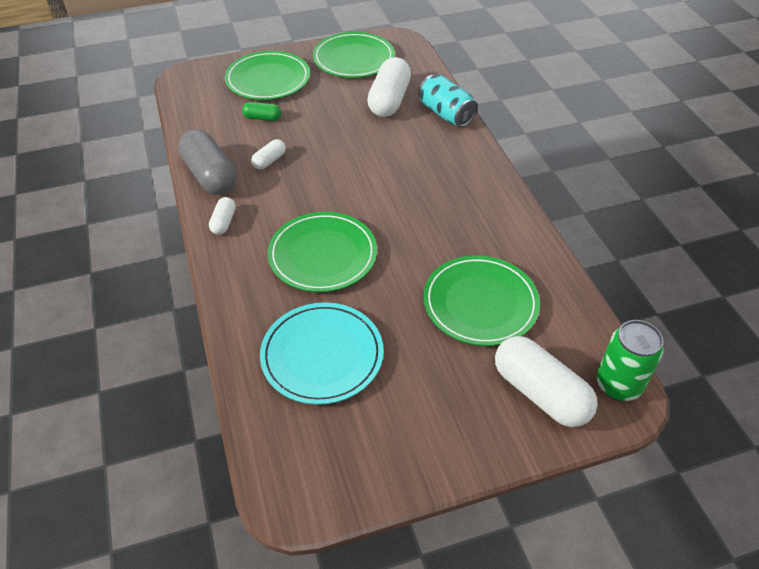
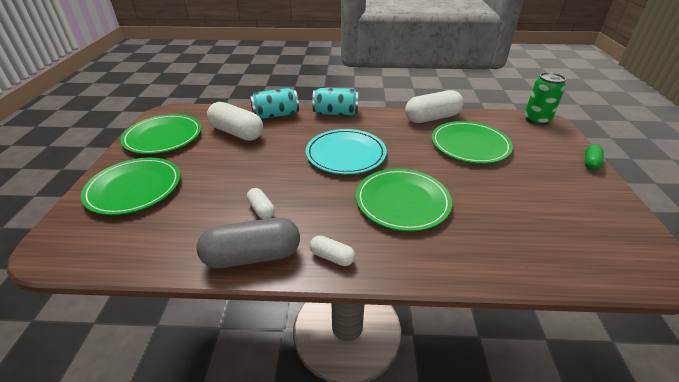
camera: 70 degrees left, 10 degrees down
green capsule [242,102,281,121] -> green capsule moved to [585,145,604,170]
turquoise plate [260,302,384,405] -> turquoise plate moved to [306,129,387,174]
white capsule [495,336,598,427] -> white capsule moved to [405,90,464,123]
none -> turquoise can [312,88,358,115]

